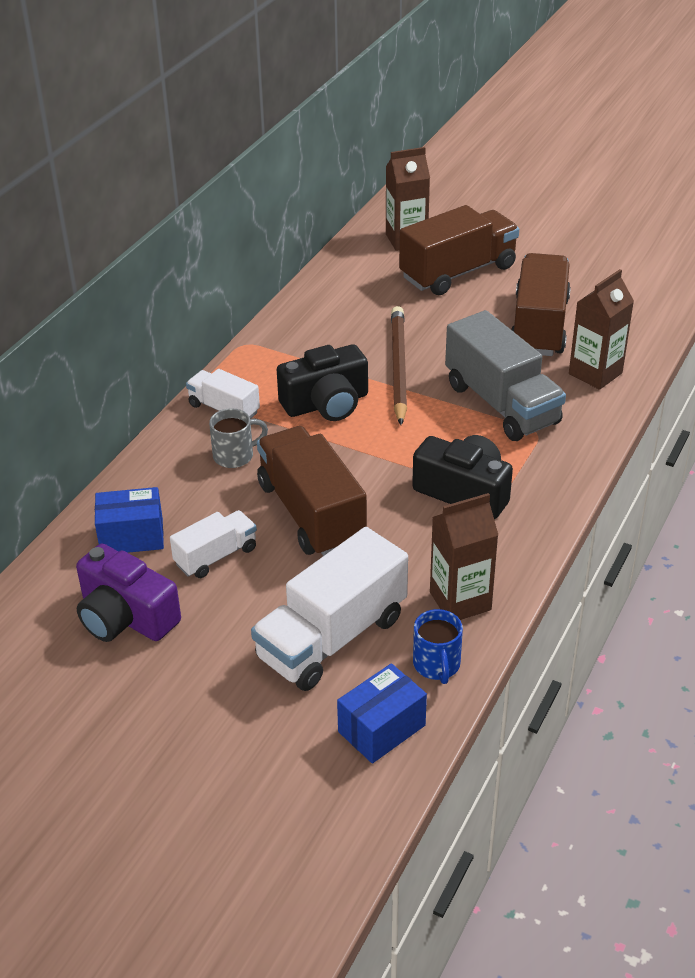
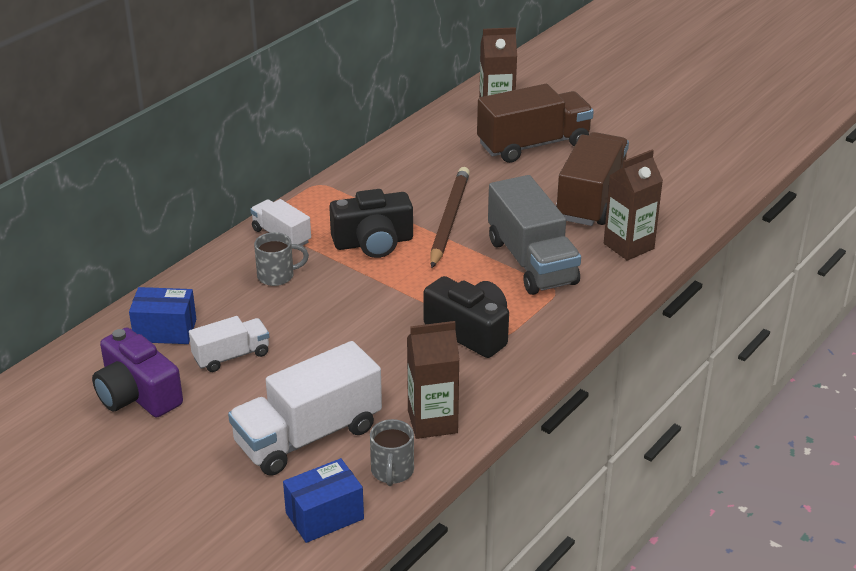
camera: 10 degrees right, 5 degrees down
brown truck [257,426,367,556] -> none
blue mug [413,609,463,684] -> grey mug [370,419,414,486]

